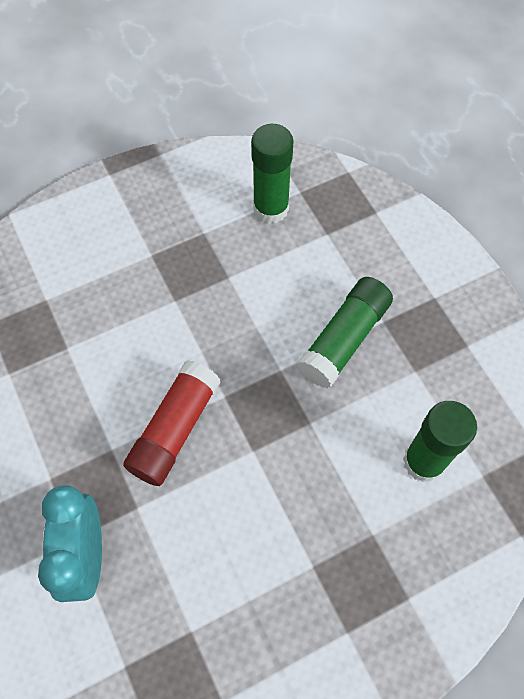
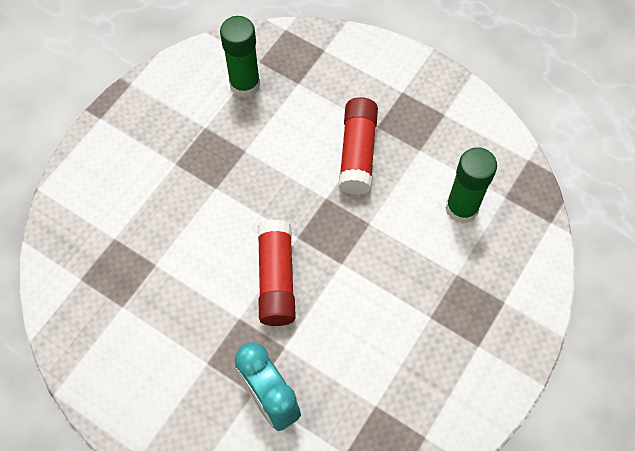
camera: 30 degrees left, 0 degrees up
green glue stick [297,277,393,388] -> red glue stick [339,97,378,195]

